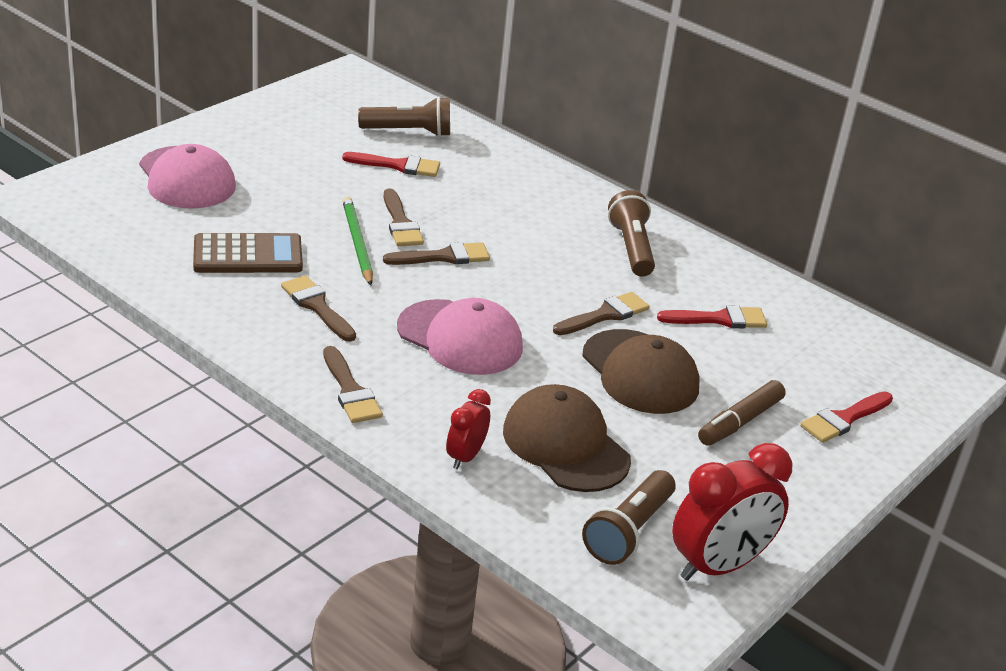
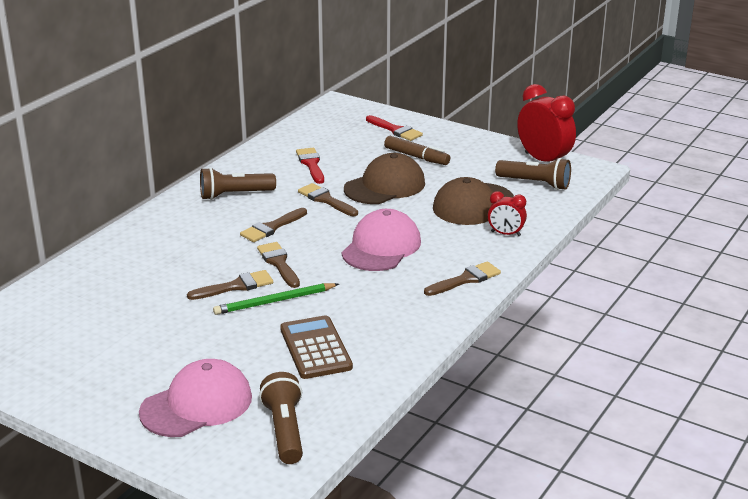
camera: 95 degrees left, 5 degrees down
brown brush [281,275,356,342] -> brown brush moved to [240,208,307,242]
red brush [342,152,440,177] -> none
brown flashlight [358,96,450,137] -> brown flashlight moved to [259,372,303,464]

